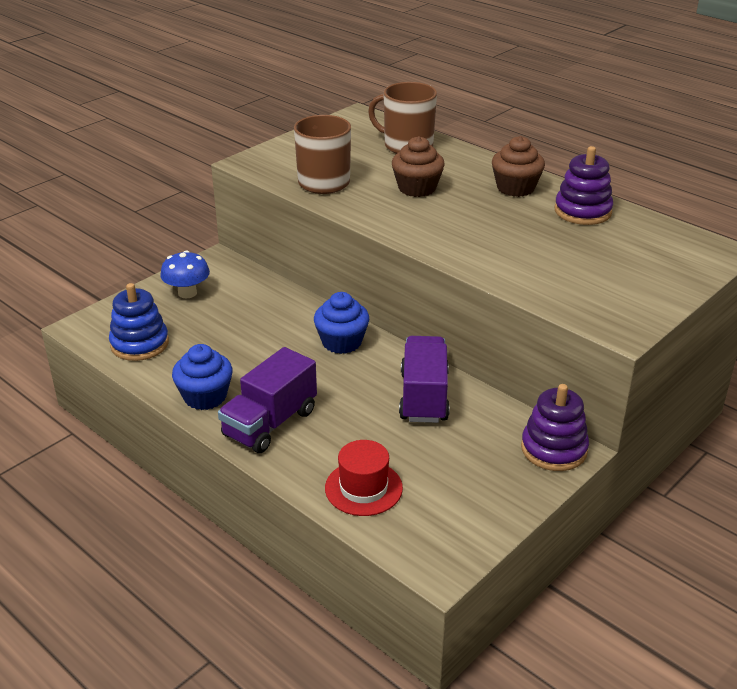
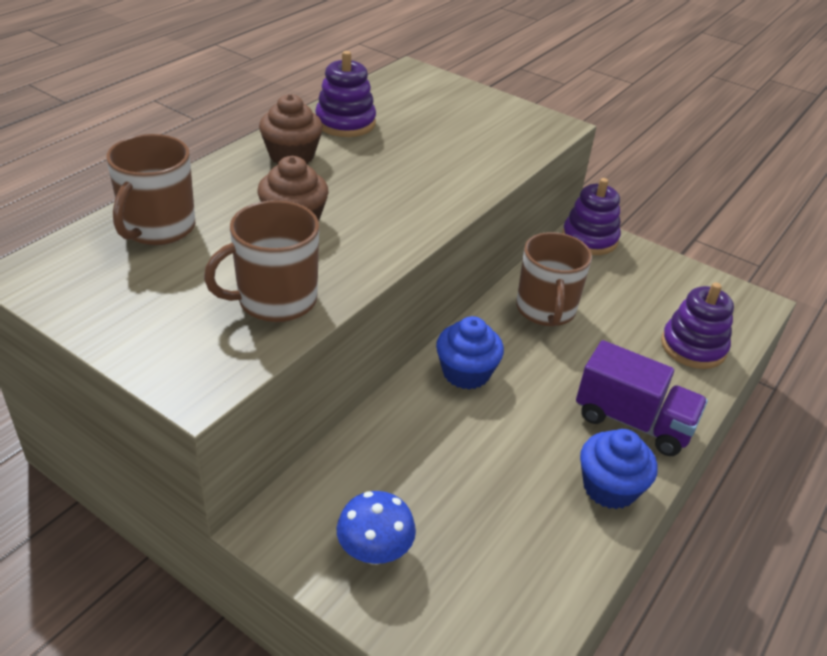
camera: 100 degrees left, 5 degrees up
blue stacking toy [109,283,169,361] -> none
red hat [325,440,403,516] -> purple stacking toy [661,282,734,369]
purple truck [399,336,450,423] -> brown mug [516,232,592,326]

